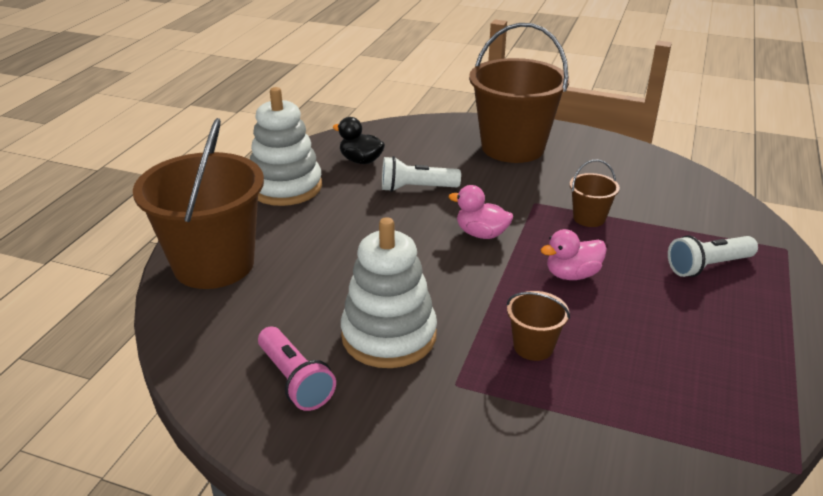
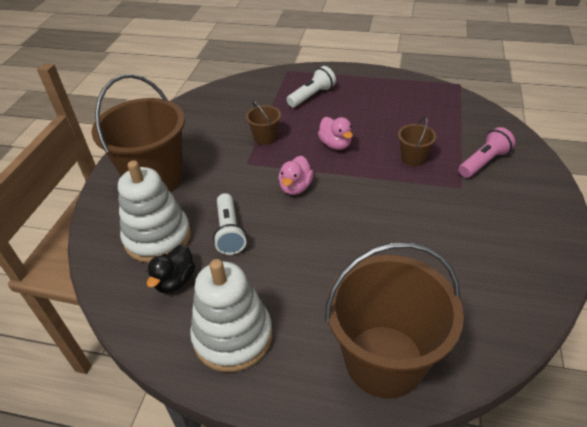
camera: 95 degrees left, 10 degrees up
pink flashlight [258,327,336,411] -> pink flashlight moved to [459,127,515,178]
white stacking toy [341,217,437,368] -> white stacking toy moved to [118,160,191,263]
white flashlight [668,235,758,277] -> white flashlight turned 105 degrees counterclockwise [287,66,336,107]

